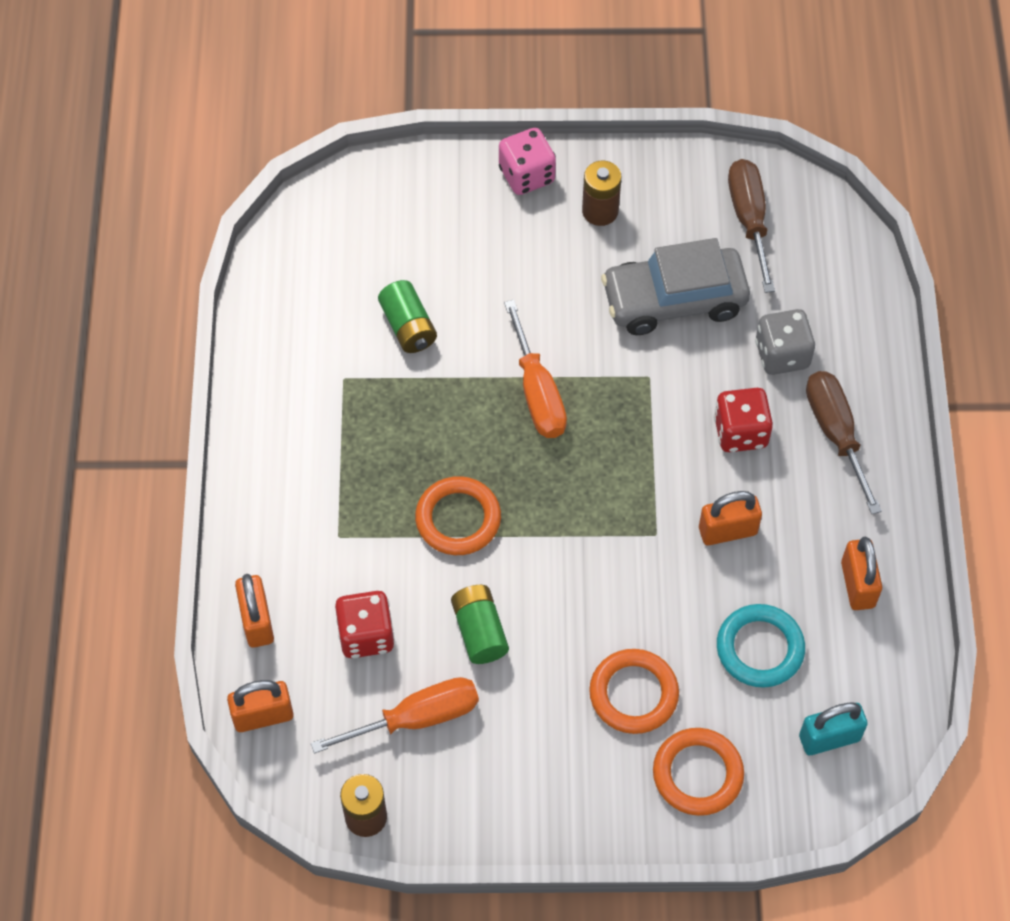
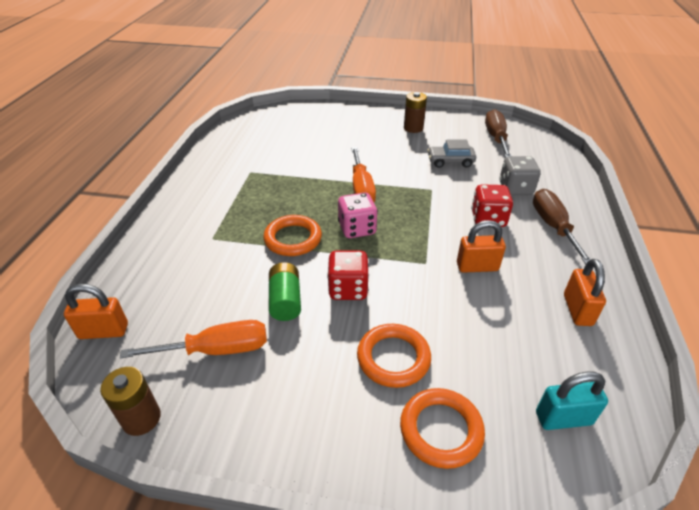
camera: 10 degrees right, 20 degrees down
orange padlock [235,574,274,648] -> none
red dice [335,591,395,658] -> red dice moved to [327,251,369,300]
green battery [378,280,437,353] -> none
pink dice [499,128,556,195] -> pink dice moved to [338,192,378,238]
grey car [601,238,750,335] -> grey car [427,139,476,168], size x0.56
turquoise ring [717,604,805,688] -> none

